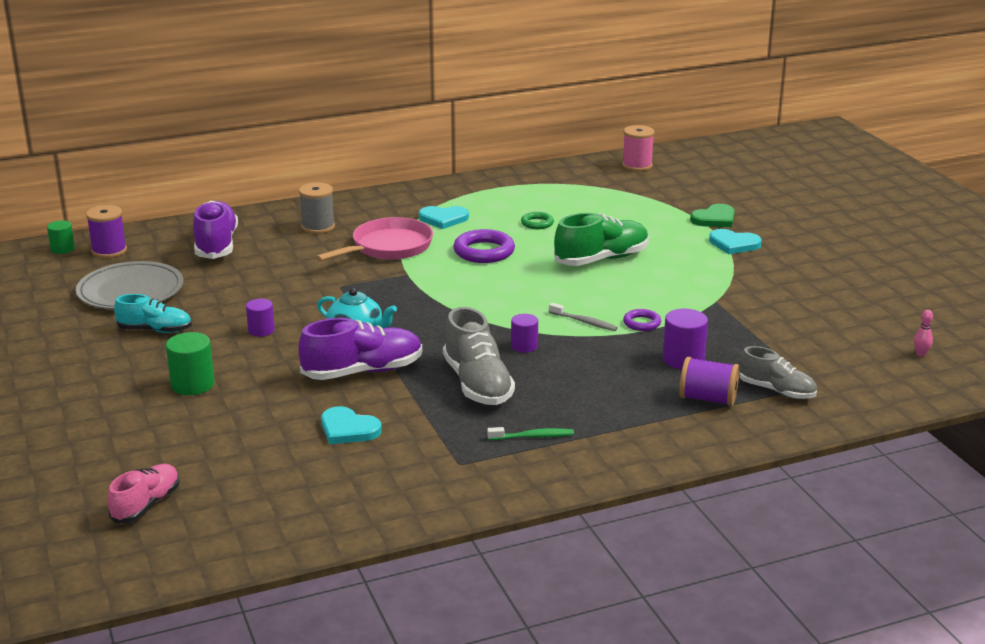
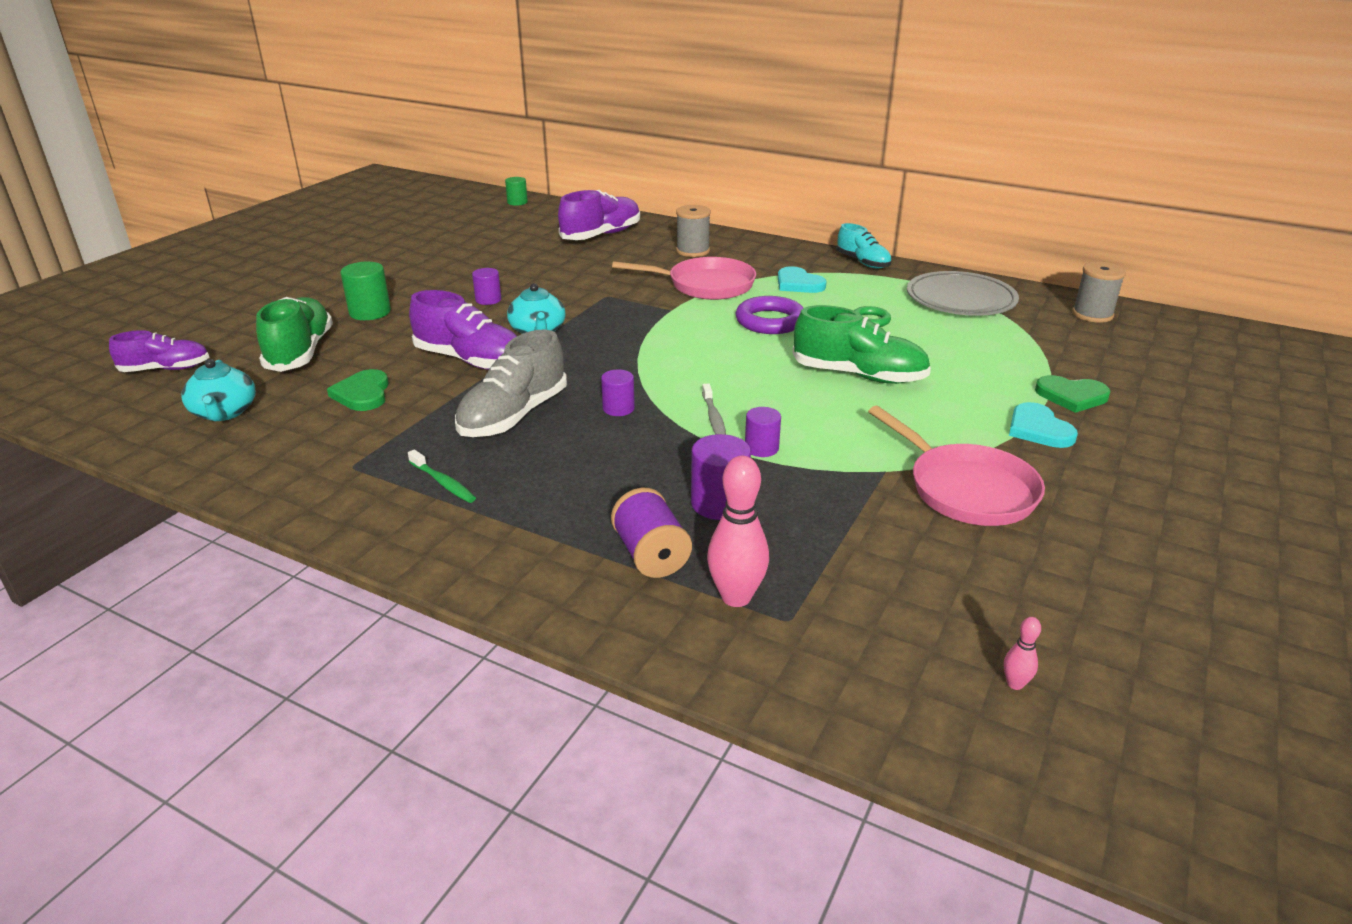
camera: 50 degrees right, 5 degrees up
grey plate [76,261,183,310] -> grey plate moved to [907,271,1019,316]
purple spool [86,205,127,258] -> none
pink shoe [108,464,180,523] -> purple shoe [109,330,209,372]
turquoise shoe [114,294,192,333] -> turquoise shoe moved to [836,223,892,269]
turquoise heart [321,406,382,444] -> green heart [327,369,389,411]
pink spool [622,125,655,171] -> grey spool [1072,262,1126,323]
purple ring [623,309,661,331] -> purple cylinder [745,407,781,457]
grey shoe [739,346,817,399] -> pink bowling pin [707,456,769,607]
none -> turquoise teapot [182,359,256,421]
none -> green shoe [256,297,333,372]
none -> pink pan [868,406,1045,526]

